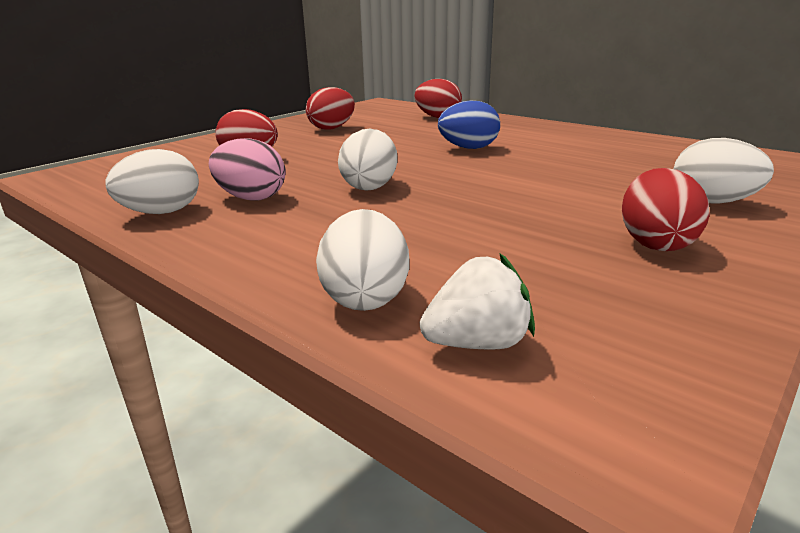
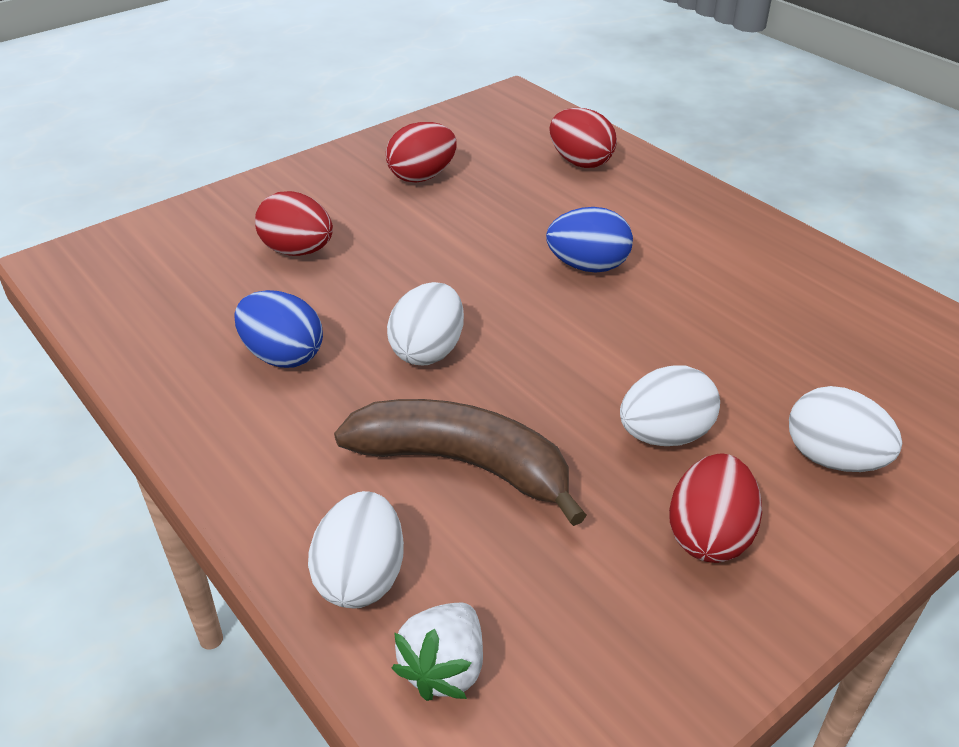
camera: 10 degrees right, 15 degrees up
white egg [105,149,199,214] -> white egg moved to [620,365,720,446]
pink egg [209,138,286,201] -> blue egg [234,290,323,368]
white strawberry [420,254,535,349] -> white strawberry turned 120 degrees clockwise [391,603,483,701]
none -> brown banana [334,399,587,526]

